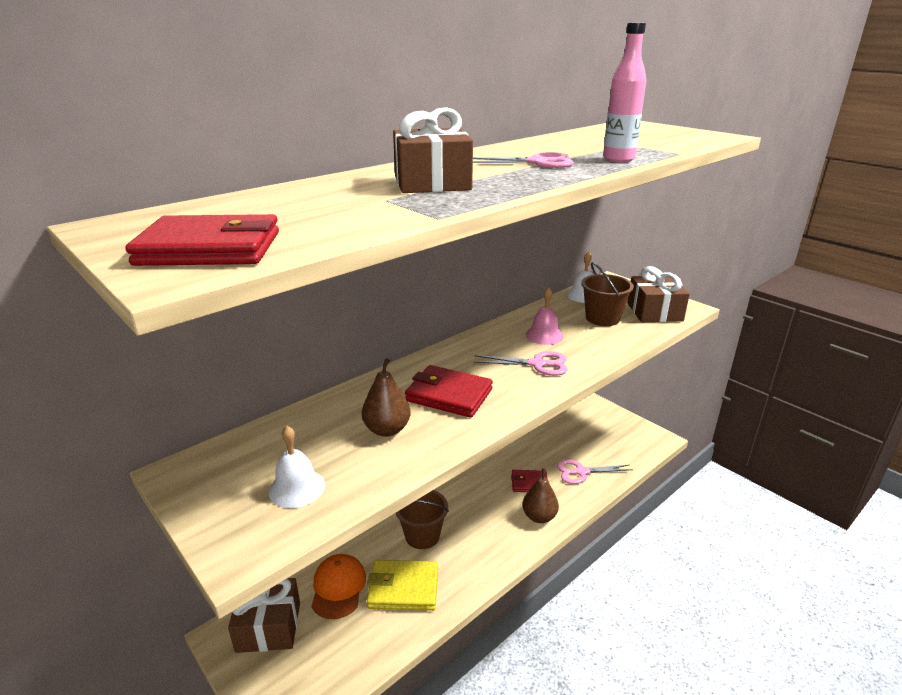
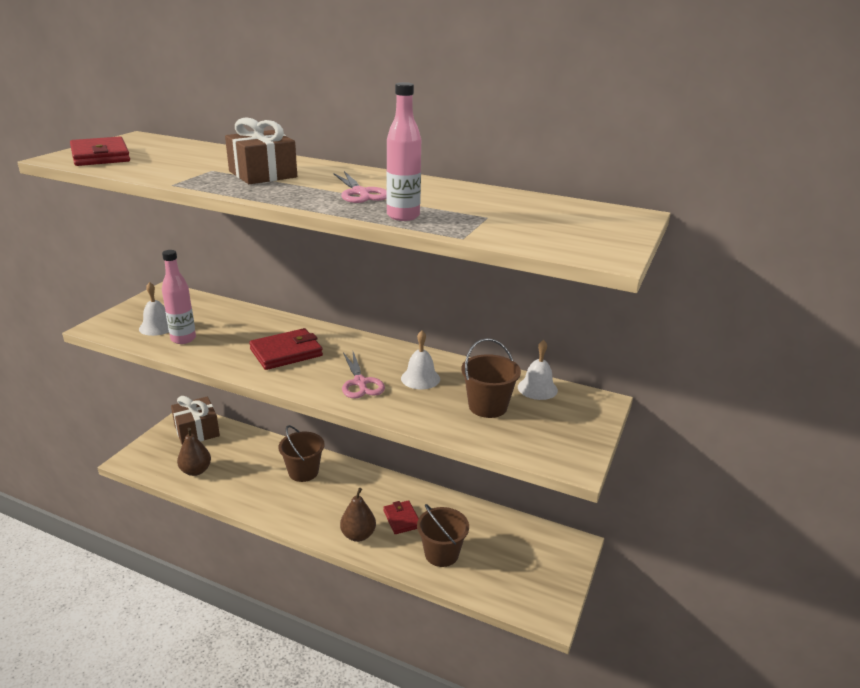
camera: 65 degrees right, 0 degrees up
orange cap [311,554,366,619] -> none
brown pear [362,358,411,437] -> brown pear moved to [177,428,211,476]
yellow wallet [367,560,438,611] -> none
red wallet [405,365,493,418] -> red wallet turned 60 degrees clockwise [249,328,323,370]
pink bell [526,287,564,345] -> white bell [401,330,440,389]
pink scissors [557,460,633,484] -> brown bucket [417,504,469,567]
brown gift [627,266,690,322] -> none
none -> pink bottle [162,250,196,344]

